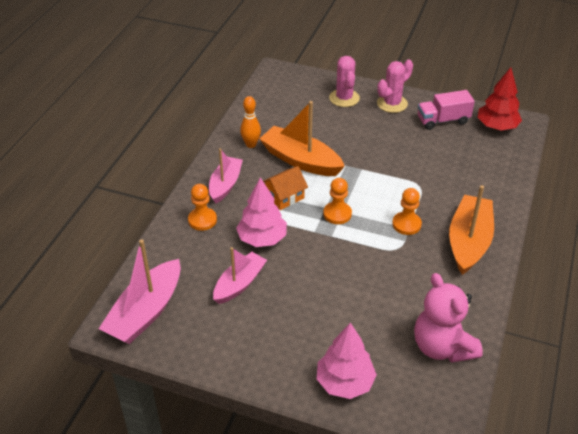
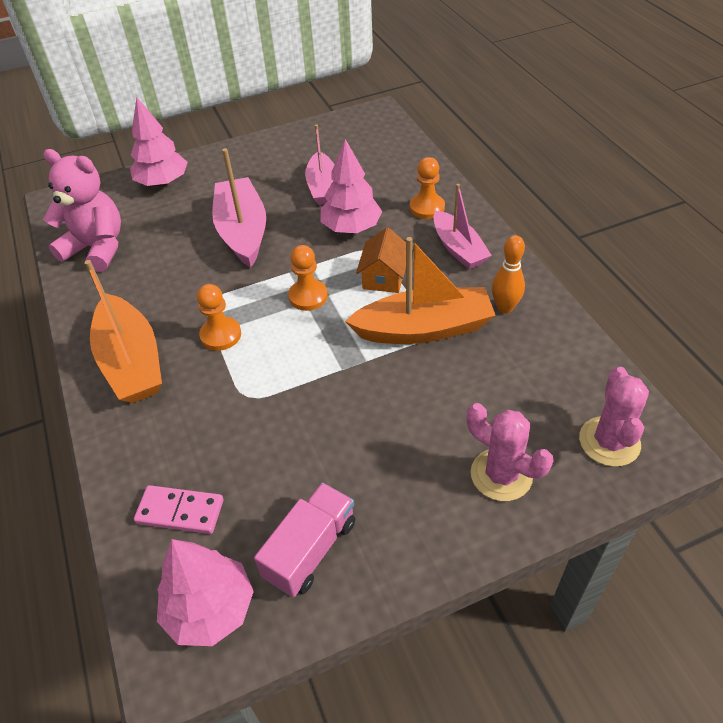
camera: 140 degrees right, 5 degrees up
pink boat [99,239,181,344] -> pink boat moved to [212,148,266,268]
pink cactus [377,59,413,113] -> pink cactus moved to [579,367,649,467]
red tree [477,67,522,131] -> pink tree [157,539,254,646]
none -> pink domino [134,485,224,534]

